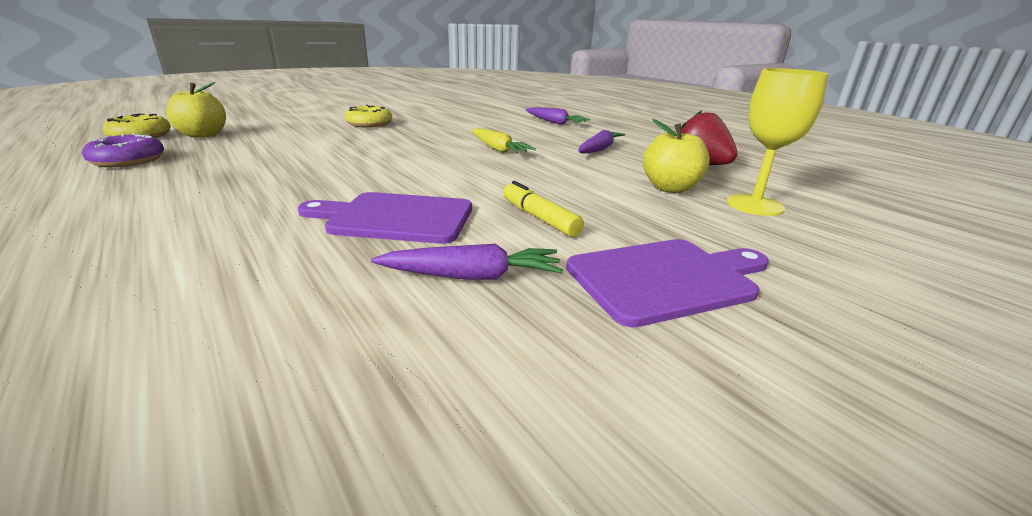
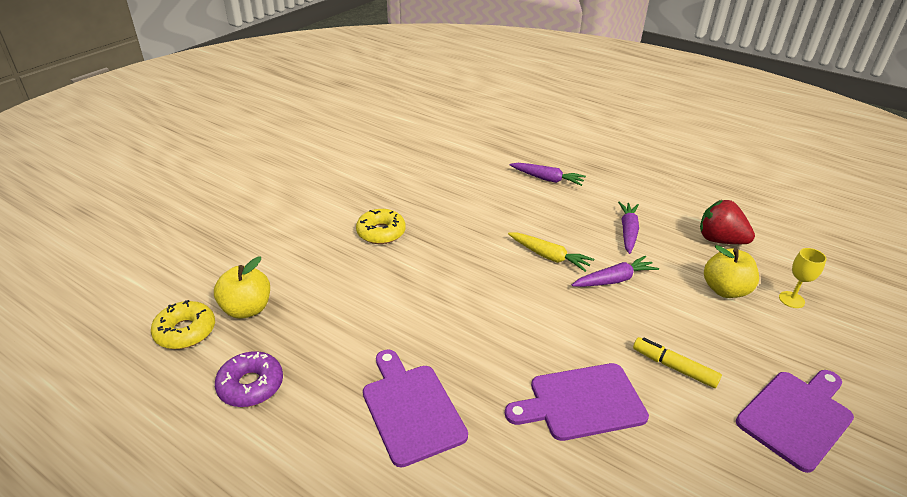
camera: 20 degrees left, 10 degrees up
purple carrot [371,244,563,280] -> purple carrot moved to [572,256,659,287]
yellow goblet [727,68,829,216] -> yellow goblet [779,248,827,308], size x0.60
none -> purple cutting board [363,349,468,467]

